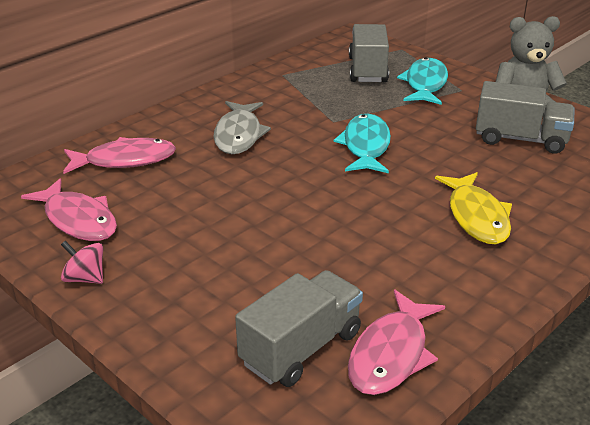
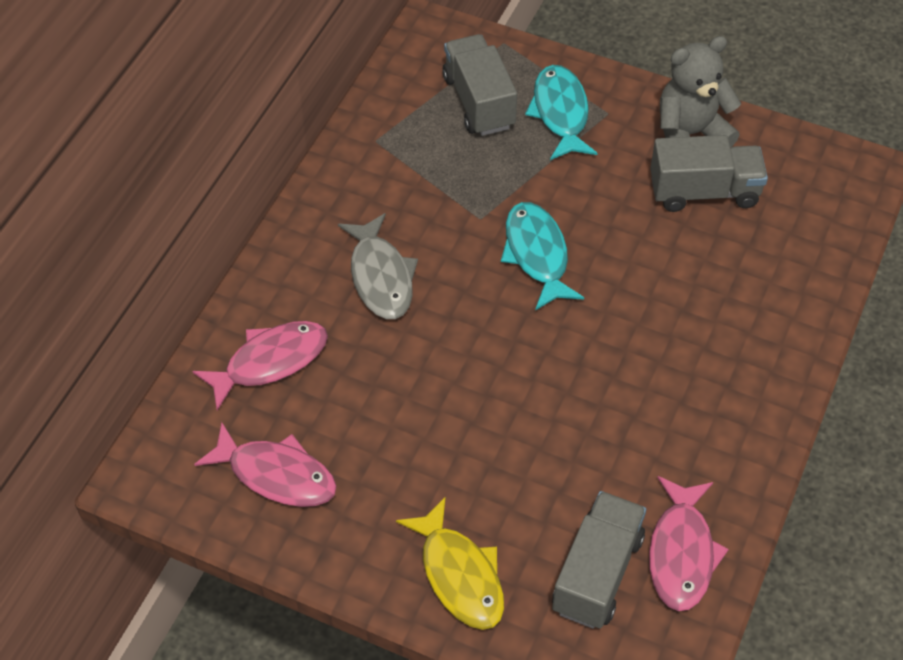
camera: 20 degrees left, 20 degrees up
pink spinning top [61,241,103,284] -> none
yellow fish [435,172,512,244] -> yellow fish moved to [396,497,504,630]

